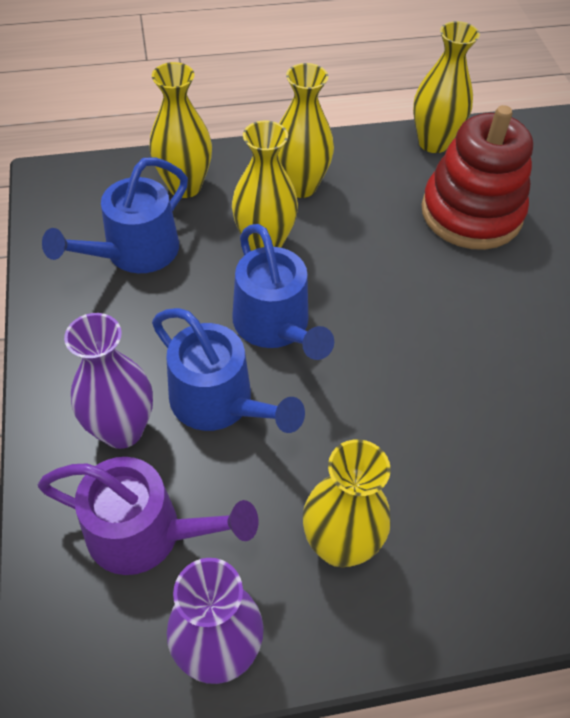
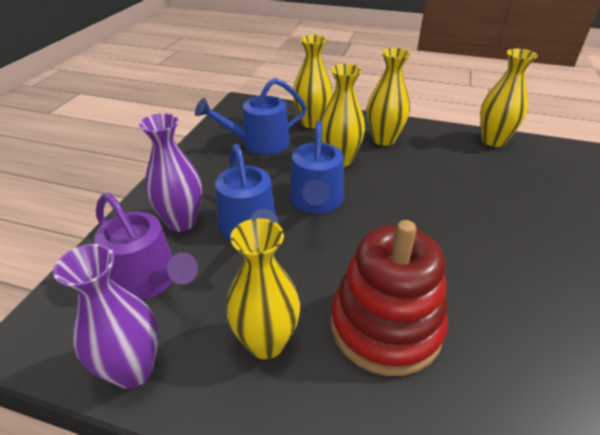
camera: 30 degrees right, 15 degrees down
red stacking toy [421,105,533,250] -> red stacking toy moved to [330,220,448,376]

